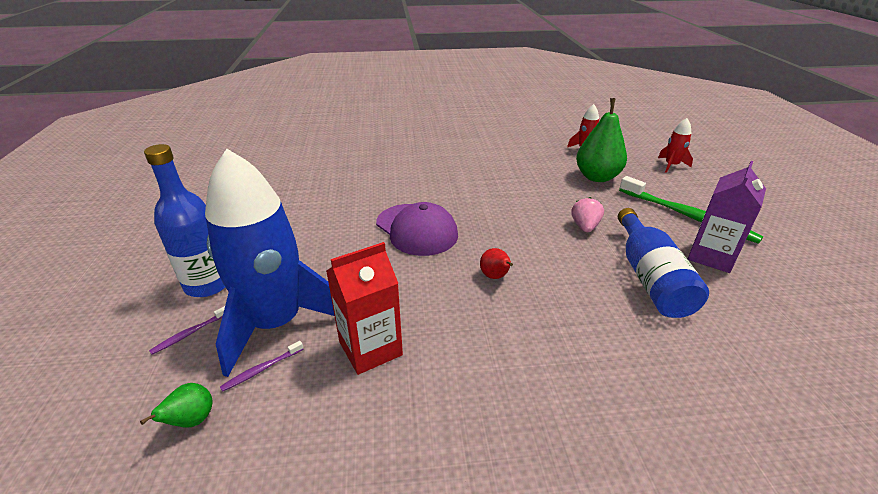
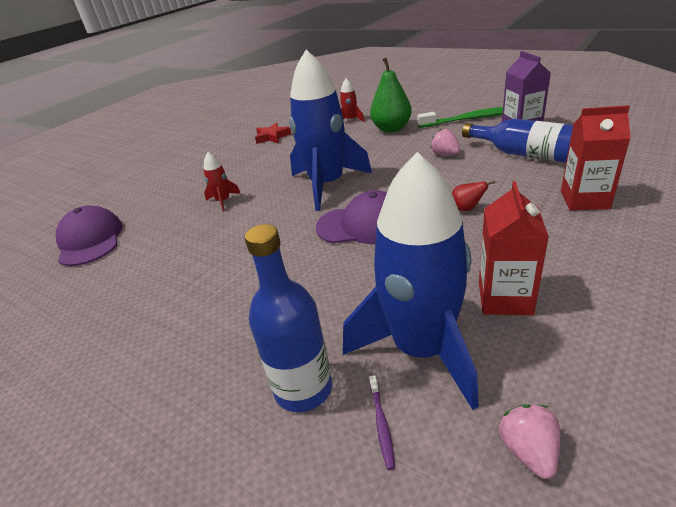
camera: 45 degrees left, 0 degrees up
green pear [140,383,213,428] -> pink strawberry [498,404,560,479]
purple toothbrush [220,341,304,392] -> none
red rocket [658,118,693,173] -> red rocket moved to [203,152,241,211]
none -> purple cap [56,206,123,266]
none -> red star [255,123,291,144]
none -> blue rocket [289,50,372,211]
none -> red carton [561,105,631,210]

